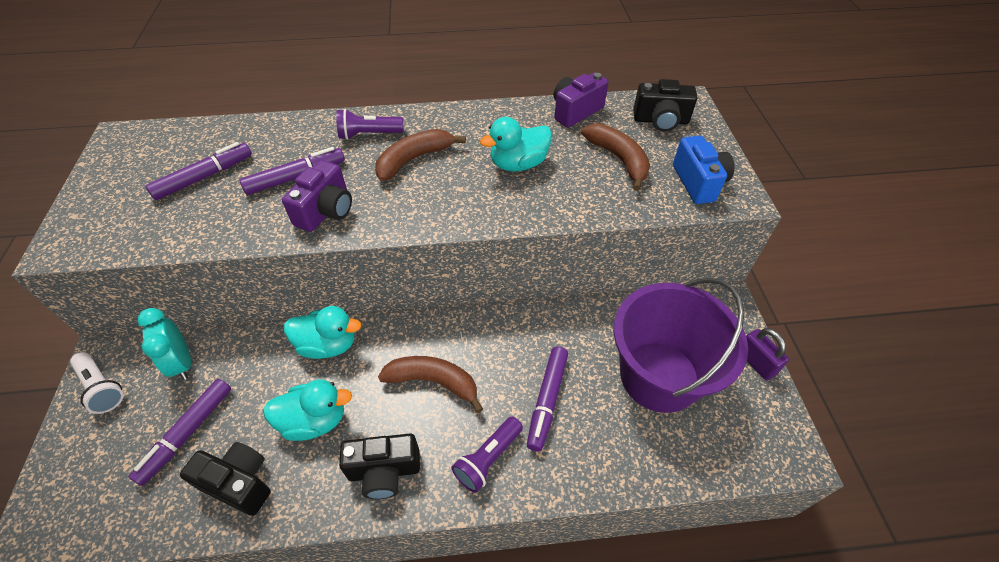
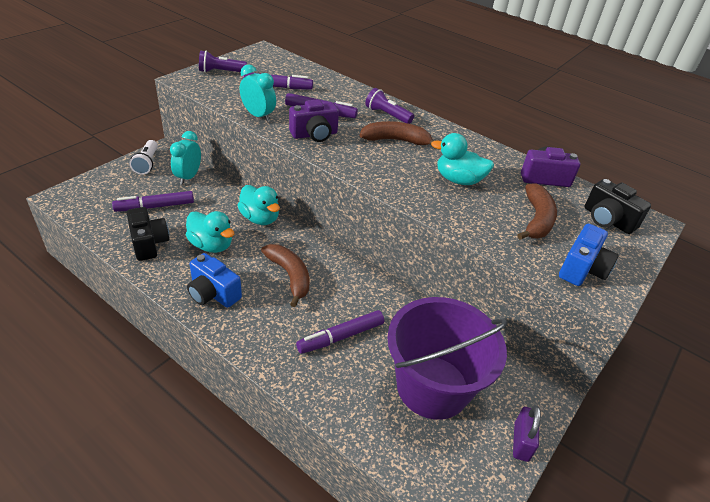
camera: 40 degrees right, 10 degrees down
black camera [339,433,420,499] -> blue camera [187,253,242,308]
purple flashlight [451,417,523,493] -> purple flashlight moved to [199,50,247,73]
none -> turquoise clock [240,64,276,122]

